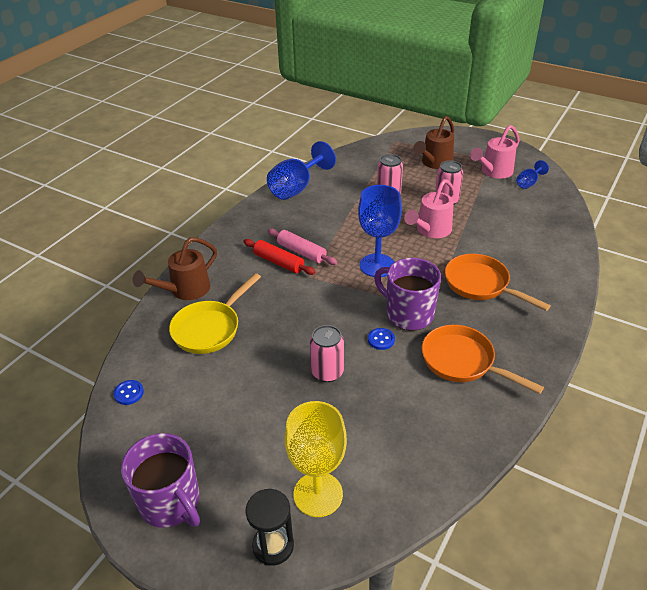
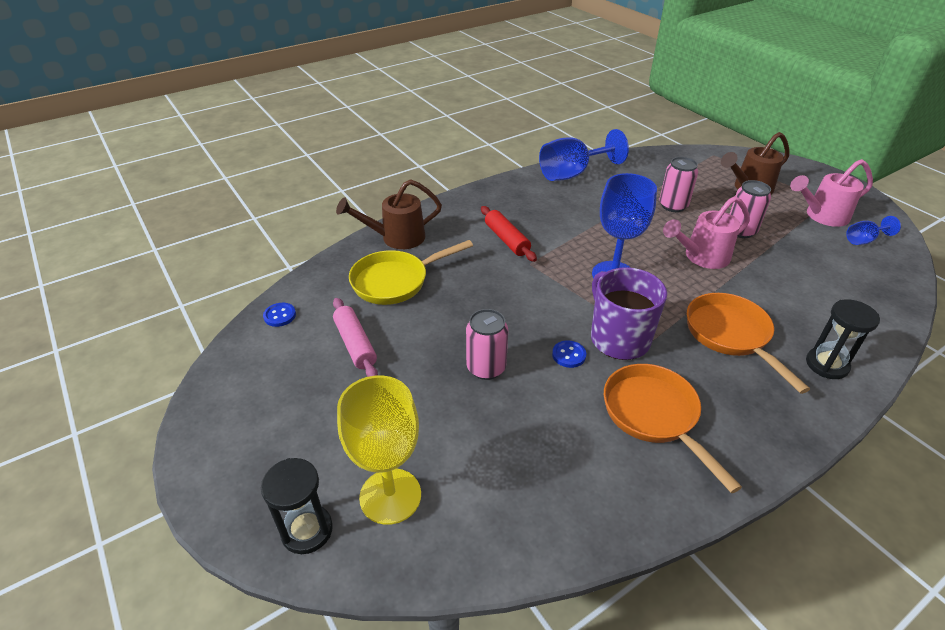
camera: 25 degrees right, 0 degrees up
purple mug [121,433,200,528] -> none
pink rolling pin [268,229,338,265] -> pink rolling pin moved to [333,298,378,377]
none -> black hourglass [806,299,880,379]

